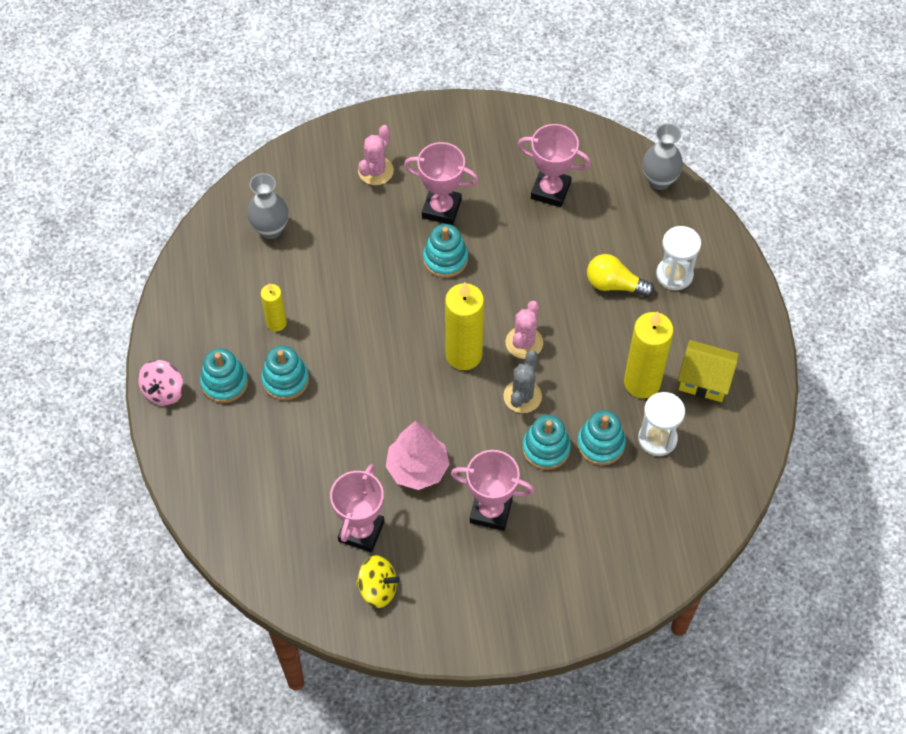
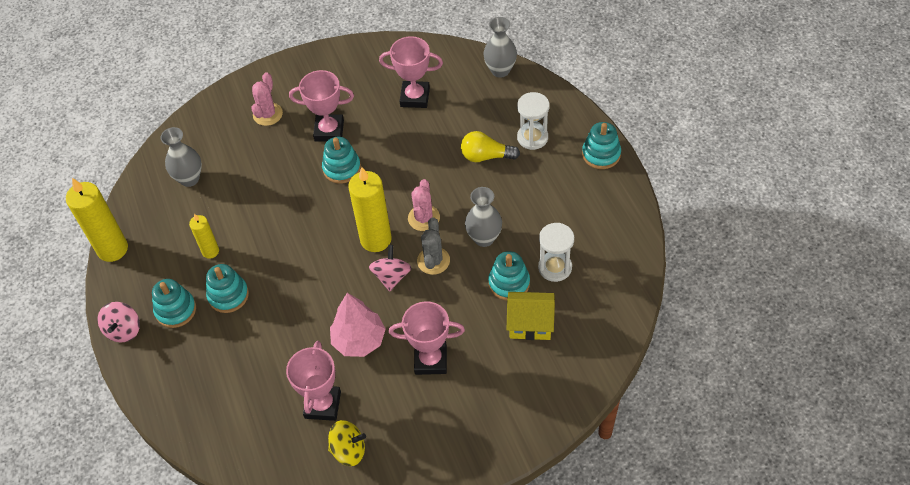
camera: 10 degrees left, 5 degrees down
turquoise stacking toy [522,415,571,470] -> turquoise stacking toy moved to [582,122,621,169]
yellow candle [624,311,674,398] -> yellow candle moved to [66,178,128,262]
yellow house [678,340,739,402] -> yellow house moved to [507,292,555,340]
none -> pink spinning top [369,245,412,292]
none -> grey vase [465,187,502,247]

